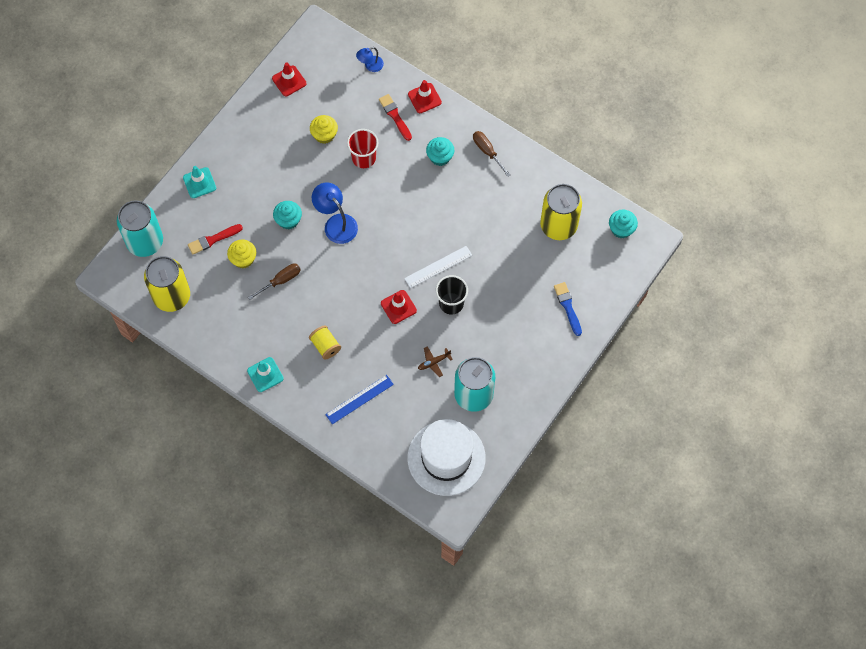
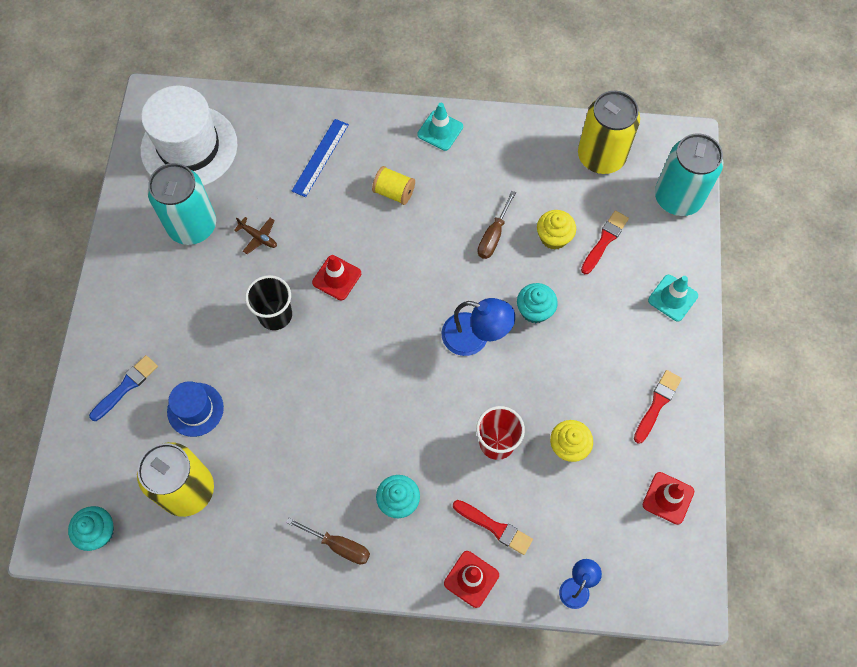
camera: 150 degrees right, 0 degrees up
white ruler [404,246,472,288] -> none
brown plane [418,346,453,377] -> brown plane turned 90 degrees clockwise [234,217,277,254]
blue brush [554,282,582,336] -> blue brush turned 90 degrees counterclockwise [89,355,158,421]
none -> blue hat [167,381,224,437]
none -> red brush [634,370,682,444]

